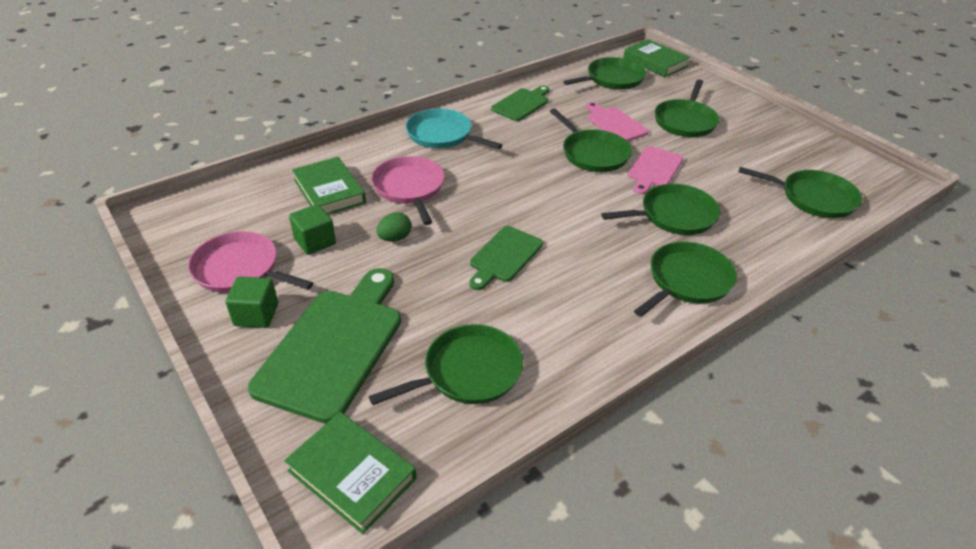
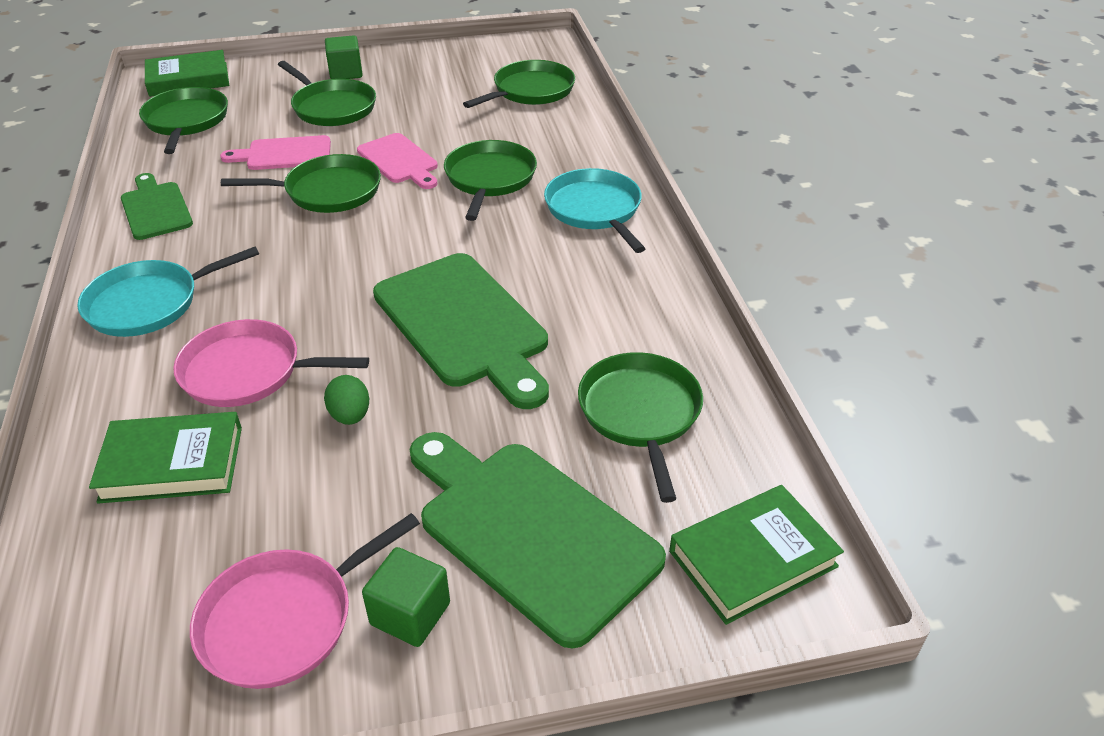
camera: 65 degrees left, 0 degrees up
green cube [289,204,336,255] -> green cube moved to [325,35,363,79]
green cutting board [469,226,543,290] -> green cutting board [373,253,549,409], size x1.77
green pan [634,242,737,317] -> turquoise pan [544,168,646,253]

